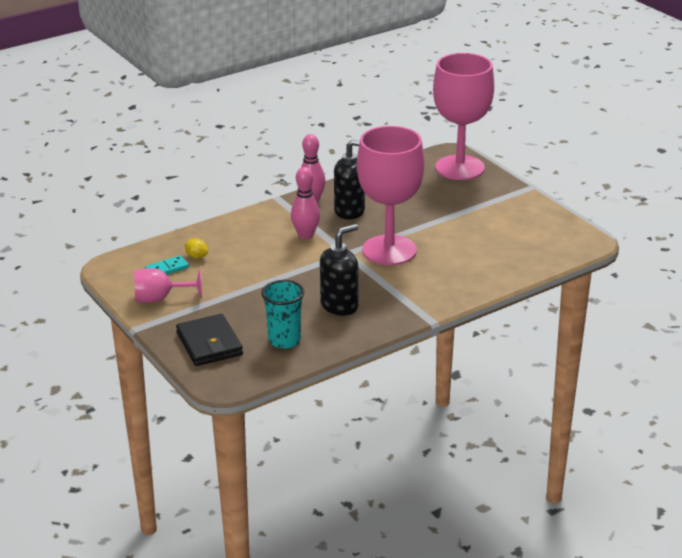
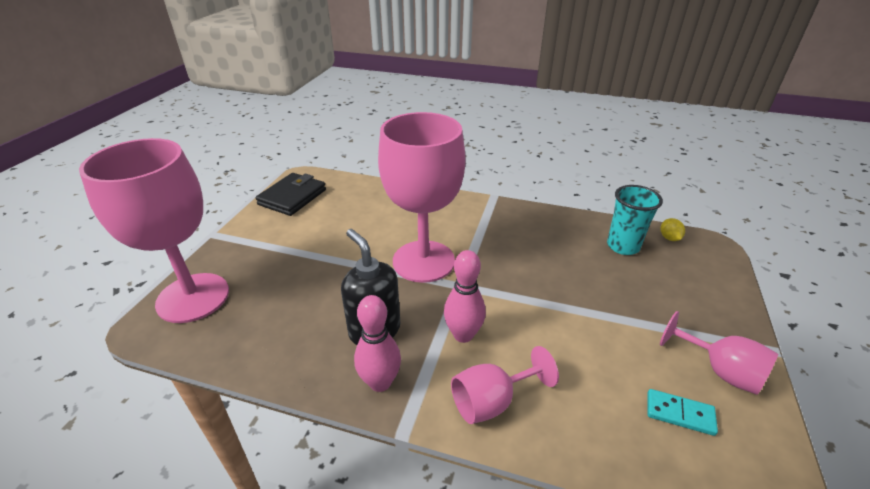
camera: 130 degrees left, 5 degrees up
black wallet [176,314,243,366] -> black wallet moved to [255,173,326,216]
yellow lemon [185,238,208,258] -> yellow lemon moved to [660,218,685,241]
black soap dispenser [320,224,358,316] -> none
none -> pink goblet [451,346,559,424]

